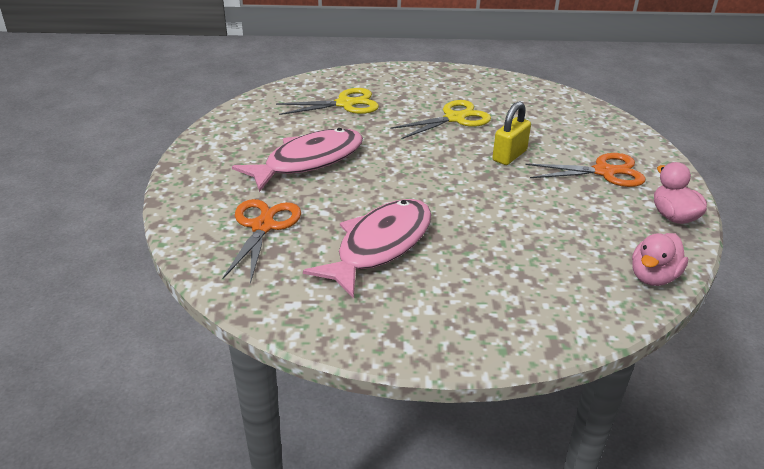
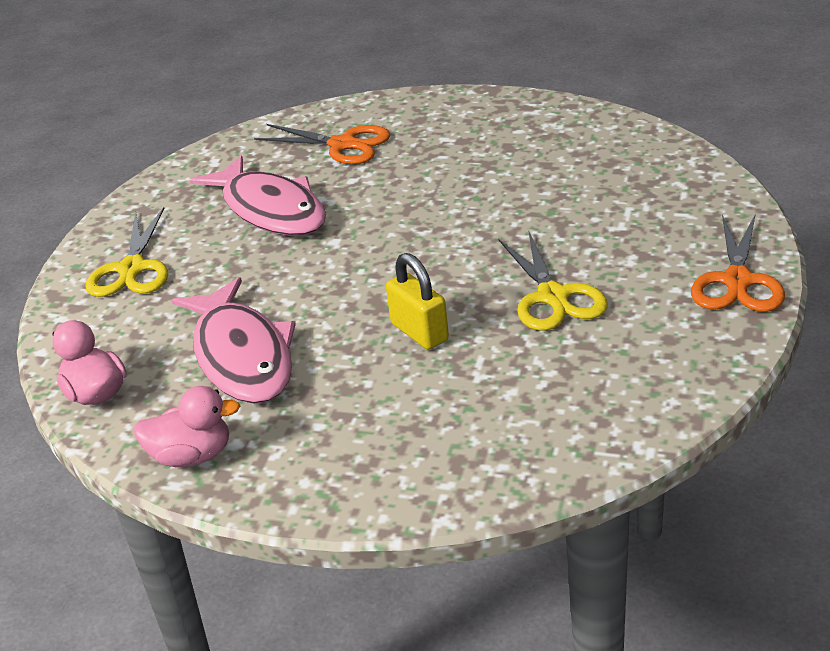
camera: 110 degrees right, 0 degrees up
pink fish [232,128,363,192] -> pink fish moved to [172,277,296,404]
yellow scissors [276,88,379,115] -> yellow scissors moved to [85,207,168,297]
orange scissors [525,153,646,187] -> orange scissors moved to [691,213,785,312]

